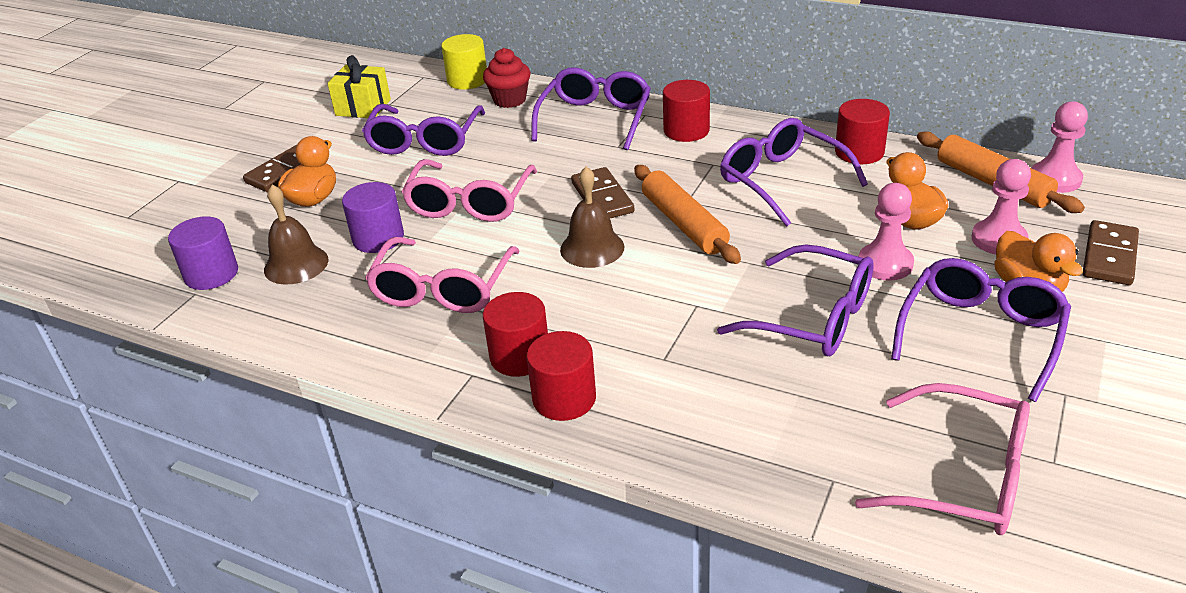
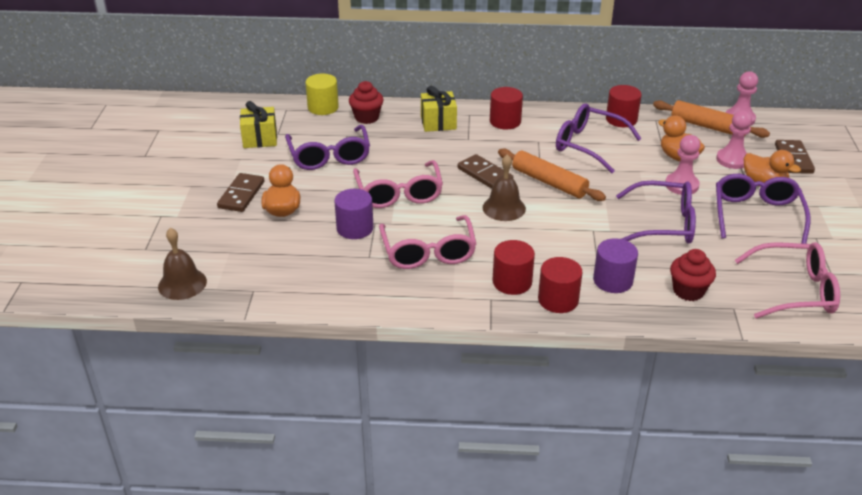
camera: 25 degrees left, 0 degrees up
purple cylinder [168,216,238,290] -> purple cylinder moved to [593,238,638,293]
brown bell [264,185,328,285] -> brown bell moved to [158,228,207,300]
purple glasses [531,67,651,150] -> yellow gift [421,86,457,132]
none -> red cupcake [670,249,716,301]

